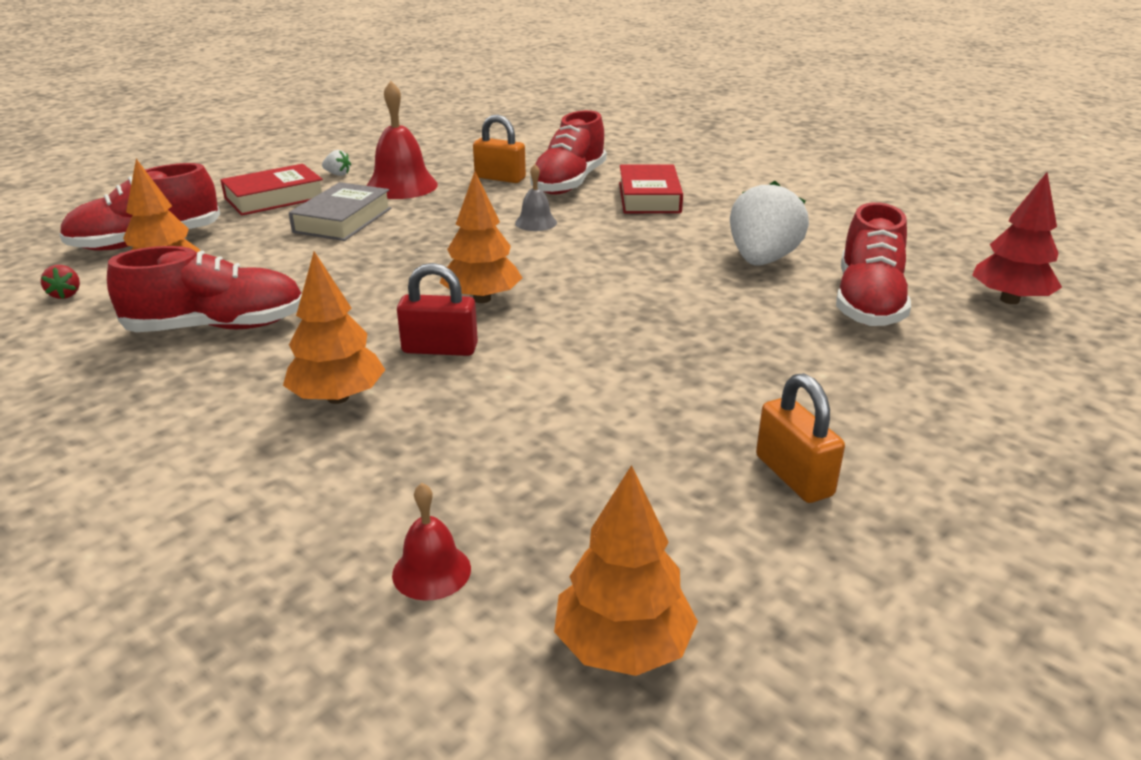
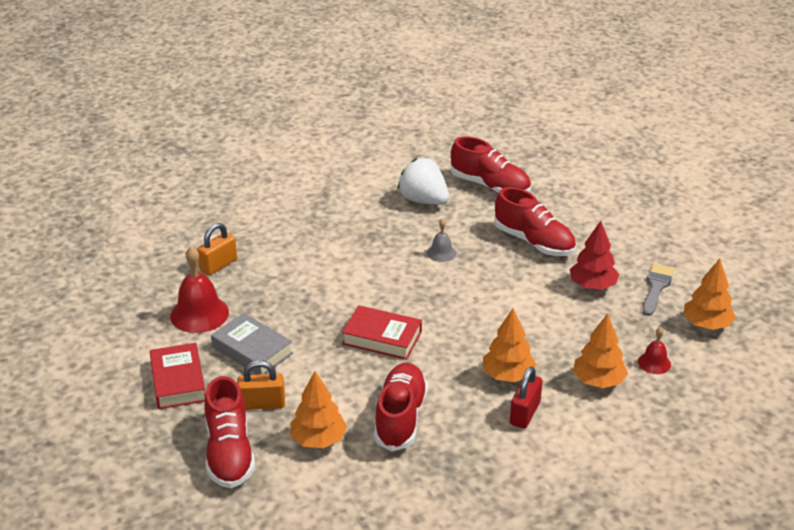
camera: 70 degrees left, 5 degrees up
red strawberry [41,265,80,299] -> none
white strawberry [322,150,351,176] -> none
red padlock [397,263,478,356] -> red padlock moved to [510,367,542,429]
orange tree [440,171,522,303] -> orange tree moved to [573,313,628,388]
grey bell [515,164,557,231] -> grey bell moved to [427,219,456,262]
red shoe [530,110,607,195] -> red shoe moved to [494,187,576,256]
red book [619,164,683,213] -> red book moved to [342,305,422,360]
orange padlock [756,373,845,503] -> orange padlock moved to [237,360,285,410]
red tree [972,172,1062,304] -> red tree moved to [570,221,619,290]
none -> grey brush [643,263,674,316]

